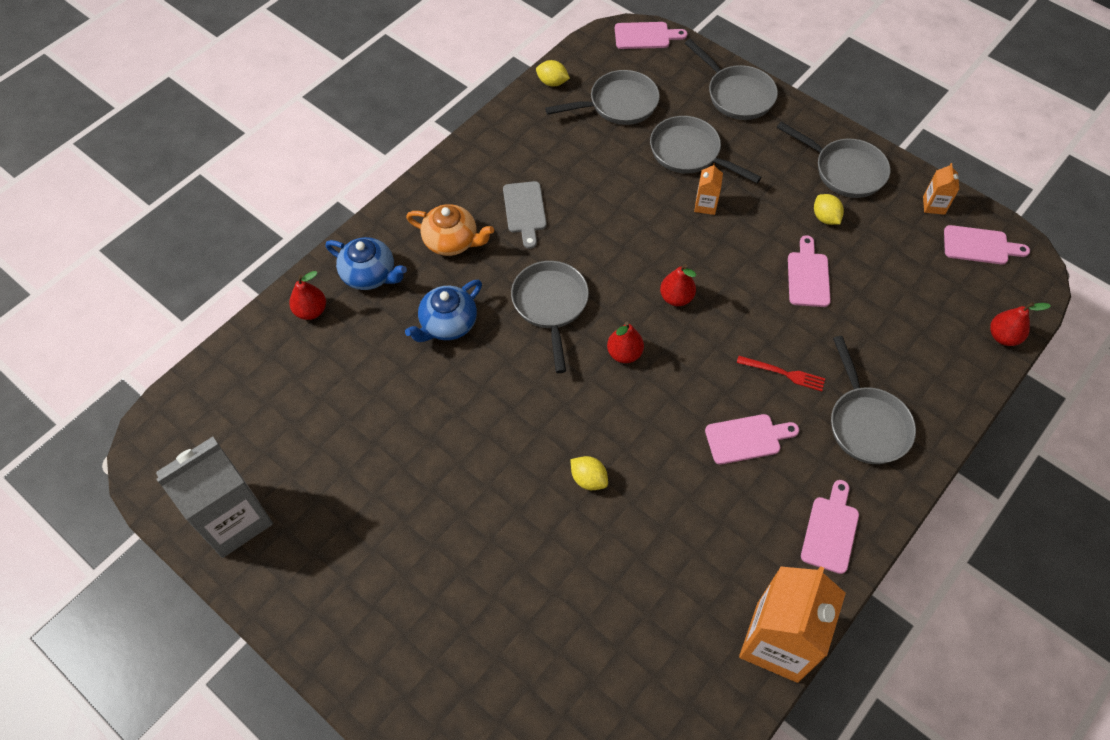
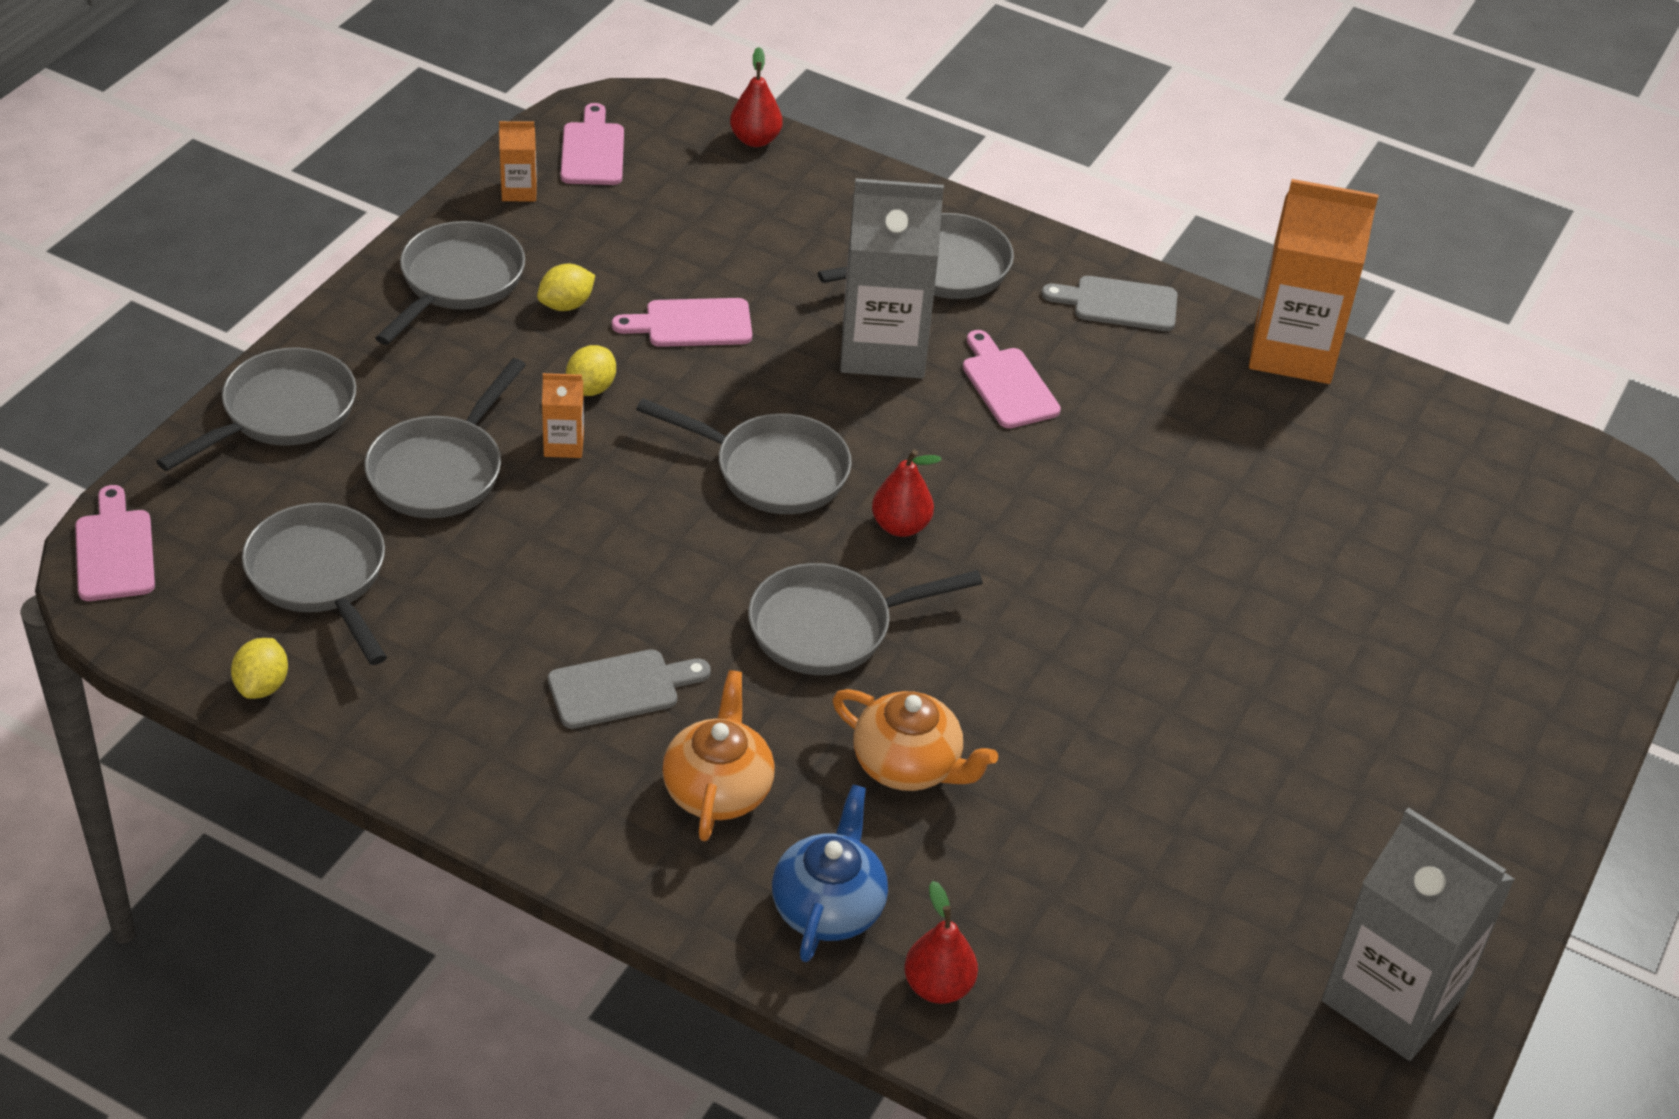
camera: 105 degrees left, 15 degrees down
blue teapot [405,280,482,342] -> orange teapot [832,689,998,791]
yellow lemon [570,456,608,490] -> yellow lemon moved to [566,345,616,396]
red pear [660,264,696,306] -> grey pan [636,398,852,514]
red fork [737,356,825,391] -> grey carton [840,178,944,378]
pink cutting board [801,480,859,574] -> grey cutting board [1042,276,1177,331]

